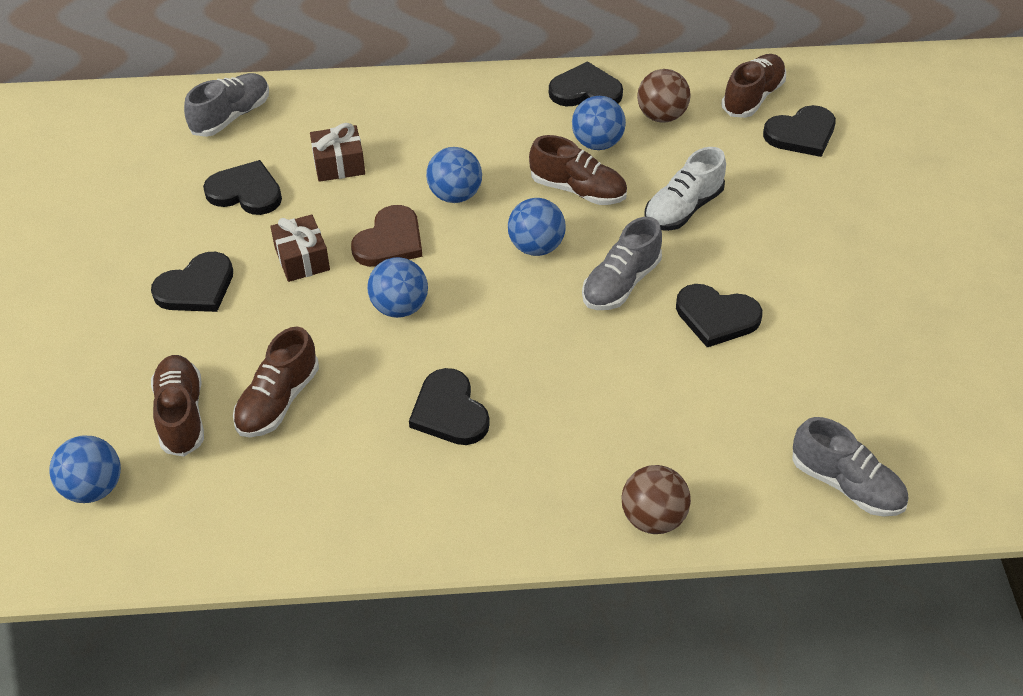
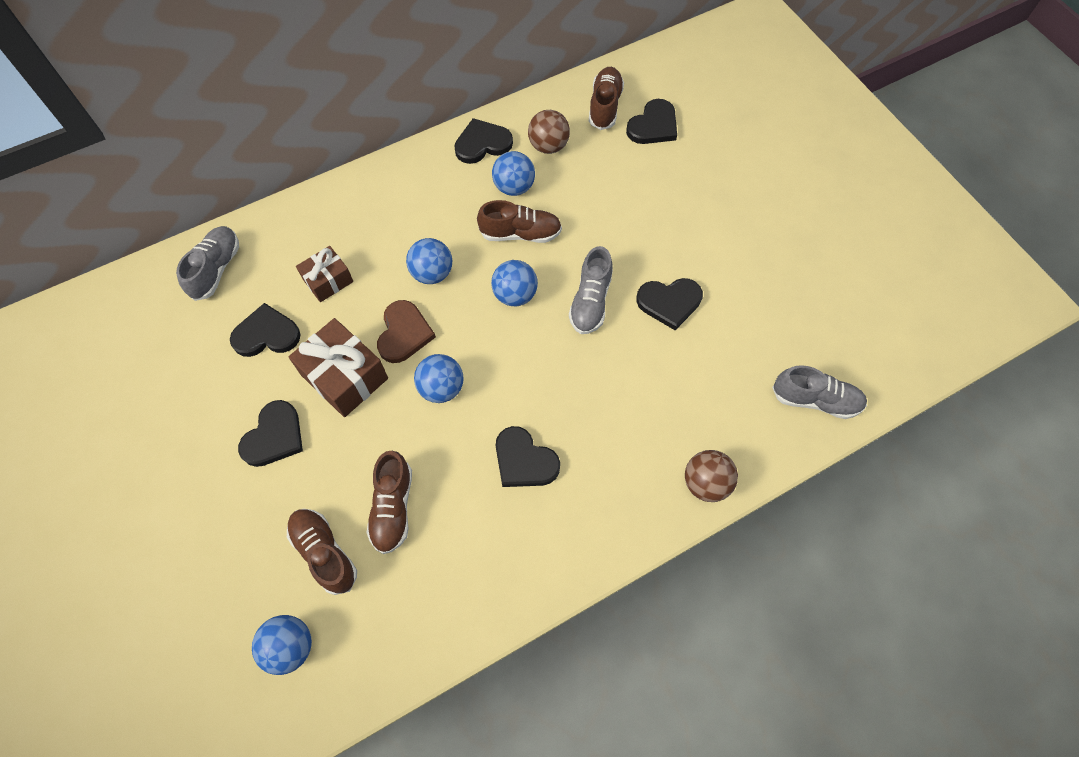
camera: 25 degrees left, 15 degrees up
brown gift [270,214,330,282] -> brown gift [289,318,388,417], size x1.62
white shoe [644,147,726,231] -> none

